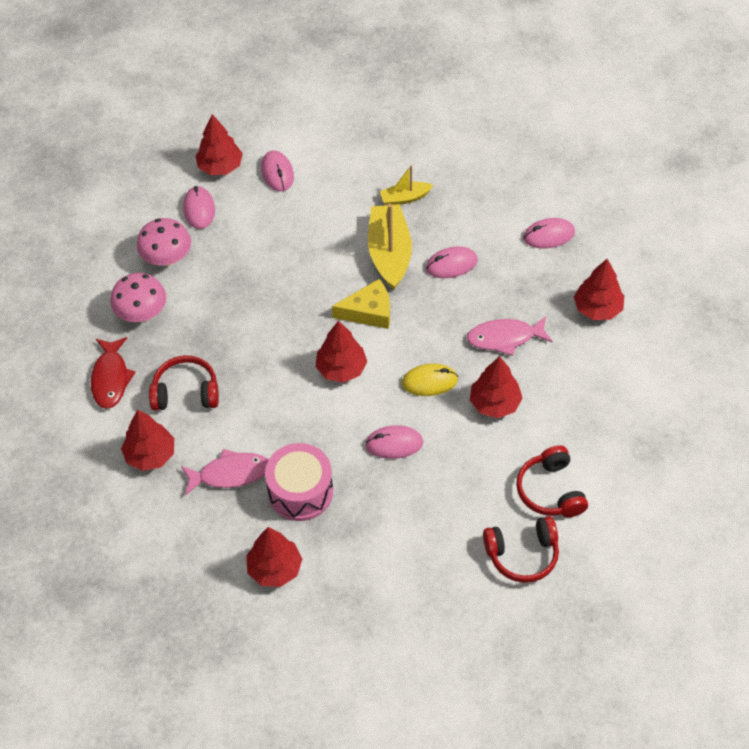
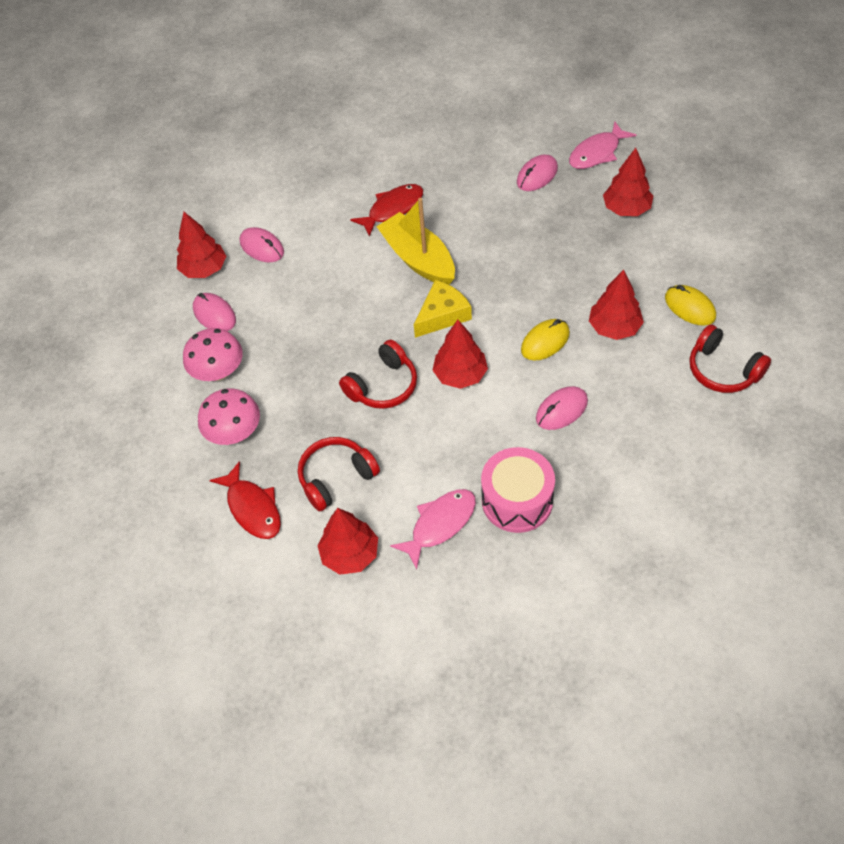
camera: 30 degrees left, 0 degrees up
red tree [246,527,302,587] -> none
yellow boat [379,165,433,205] -> red fish [350,184,423,237]
pink mouse [426,246,478,278] -> none
pink fish [467,316,553,356] -> pink fish moved to [569,121,636,169]
red headphones [483,516,559,583] -> red headphones moved to [339,340,417,409]
none -> yellow mouse [665,285,716,326]

